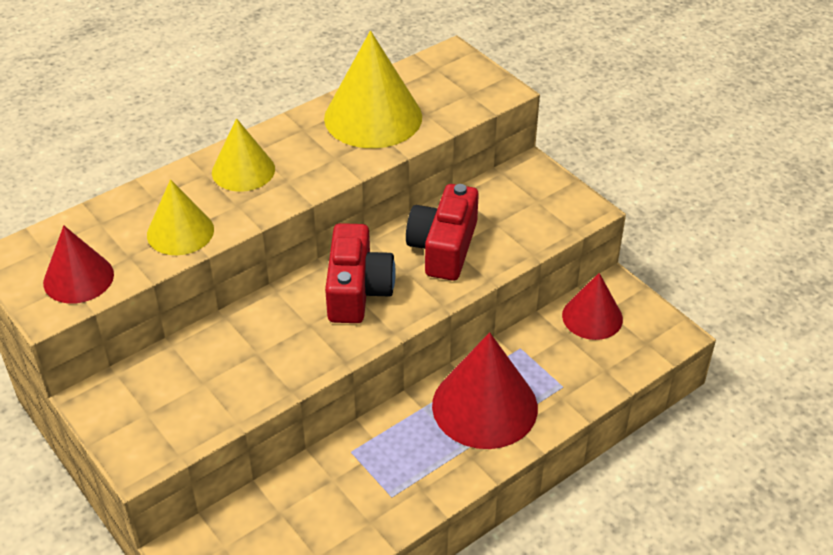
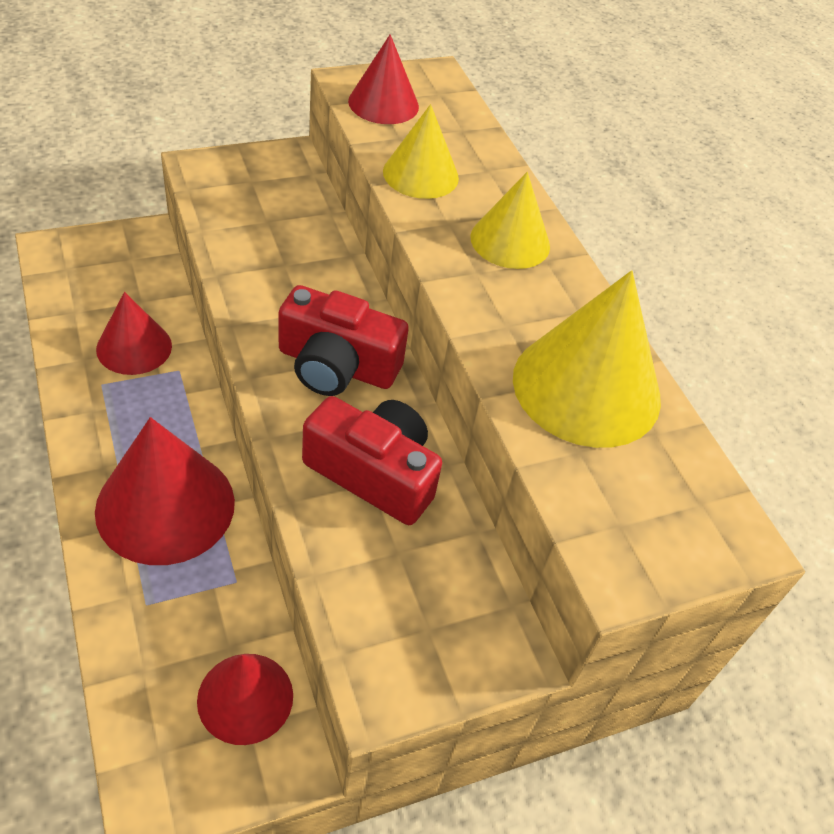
camera: 100 degrees right, 5 degrees up
none -> red cone [96,292,172,375]

